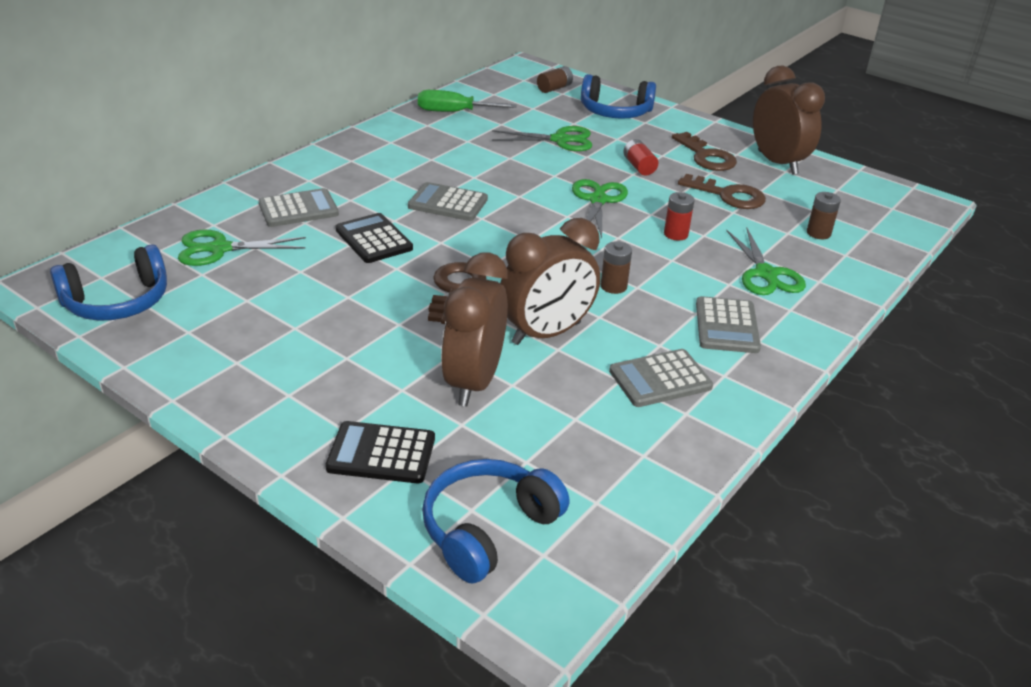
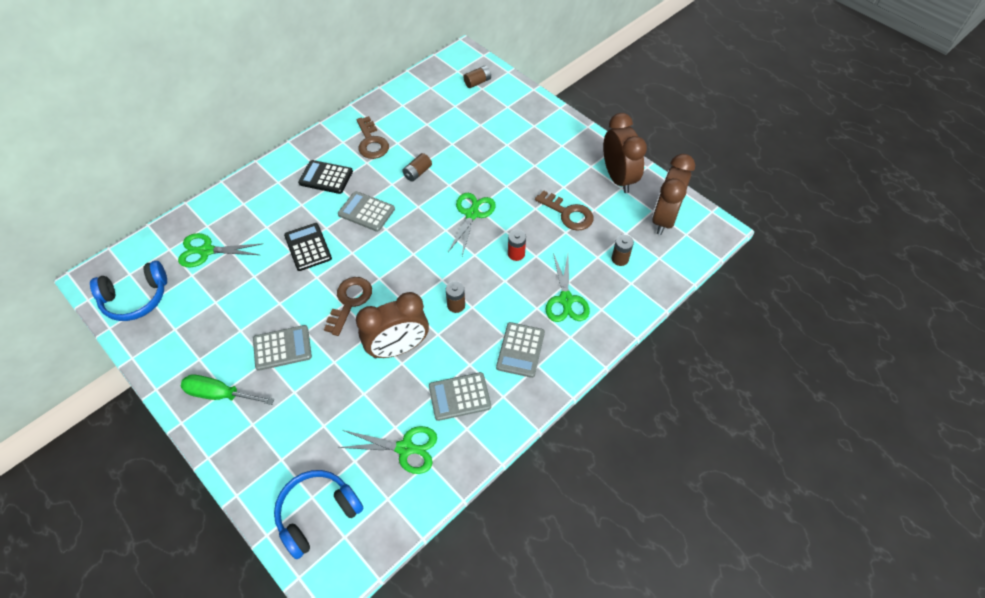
camera: 10 degrees right, 20 degrees up
grey calculator [259,188,339,227] -> grey calculator moved to [253,325,312,371]
black calculator [325,421,435,483] -> black calculator moved to [298,160,353,194]
green screwdriver [418,90,517,112] -> green screwdriver moved to [181,374,274,405]
brown clock [441,252,508,407] -> brown clock moved to [652,154,695,235]
green scissors [492,126,592,151] -> green scissors moved to [338,426,437,474]
blue headphones [581,74,656,119] -> none
red battery [623,139,658,176] -> none
brown key [672,132,737,171] -> brown key moved to [356,116,389,159]
none -> brown battery [402,153,432,182]

